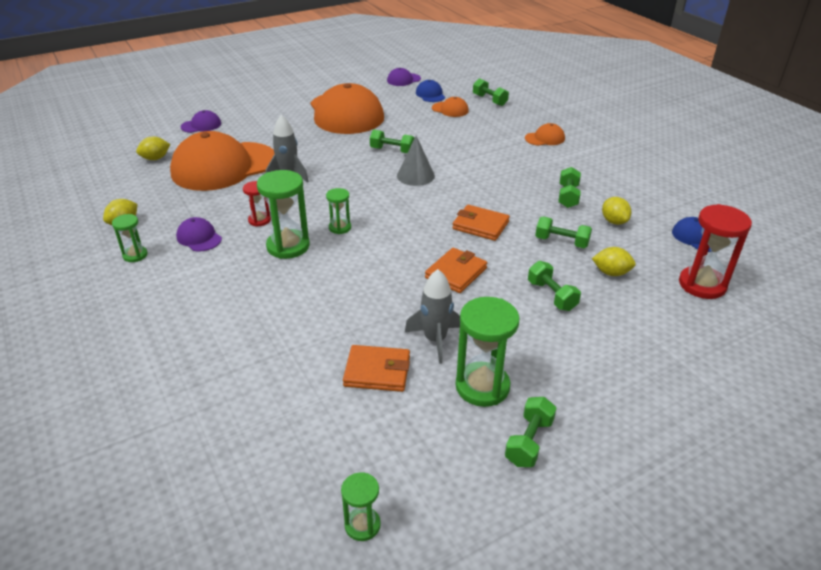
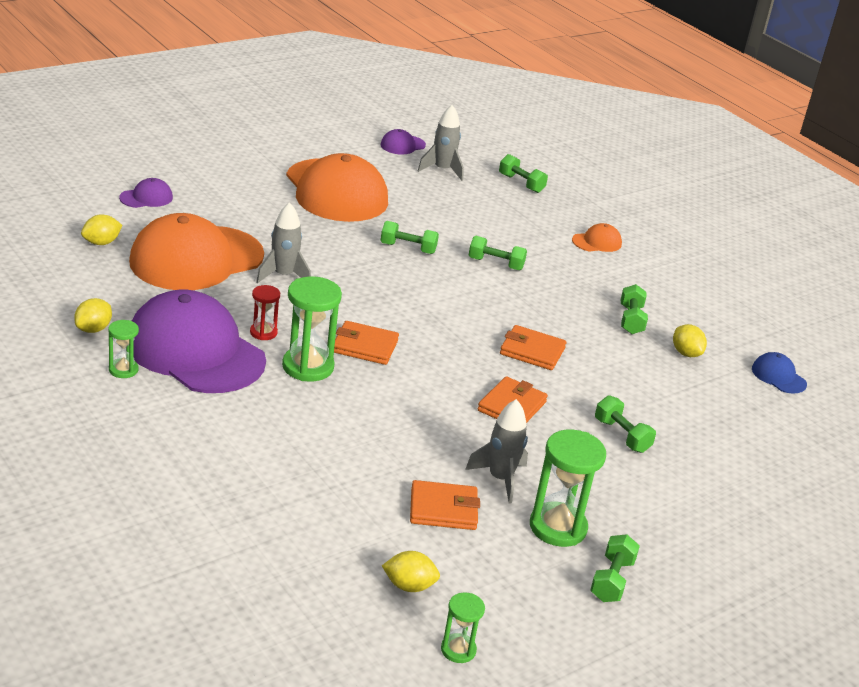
camera: 10 degrees left, 5 degrees down
purple cap [176,217,222,251] -> purple cap [132,289,266,393], size x2.42
green hourglass [326,188,351,234] -> orange wallet [334,321,399,365]
grey cone [397,136,435,186] -> none
blue cap [416,80,445,102] -> grey rocket [418,105,464,181]
orange cap [432,97,469,117] -> none
green dumbbell [535,217,592,248] -> green dumbbell moved to [469,236,527,270]
yellow lemon [592,247,636,276] -> yellow lemon moved to [382,551,440,592]
red hourglass [679,204,752,299] -> none

